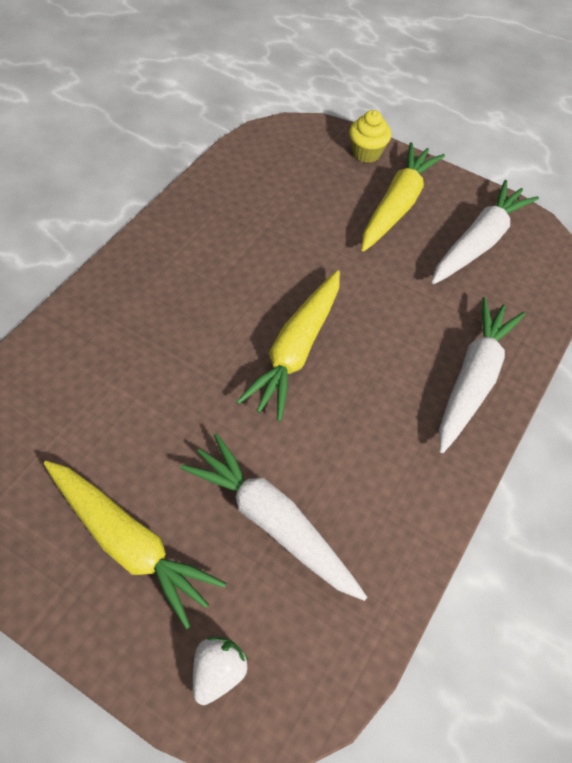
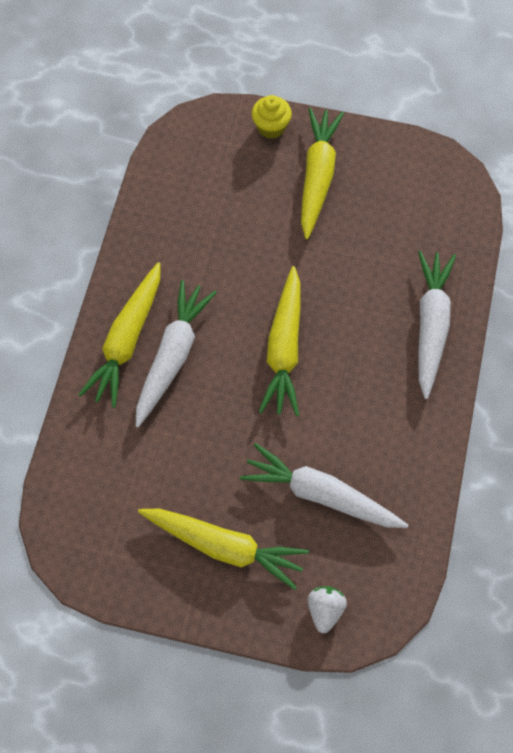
camera: 15 degrees left, 10 degrees up
white carrot [432,180,539,284] -> white carrot moved to [136,280,217,428]
none -> yellow carrot [78,262,160,408]

